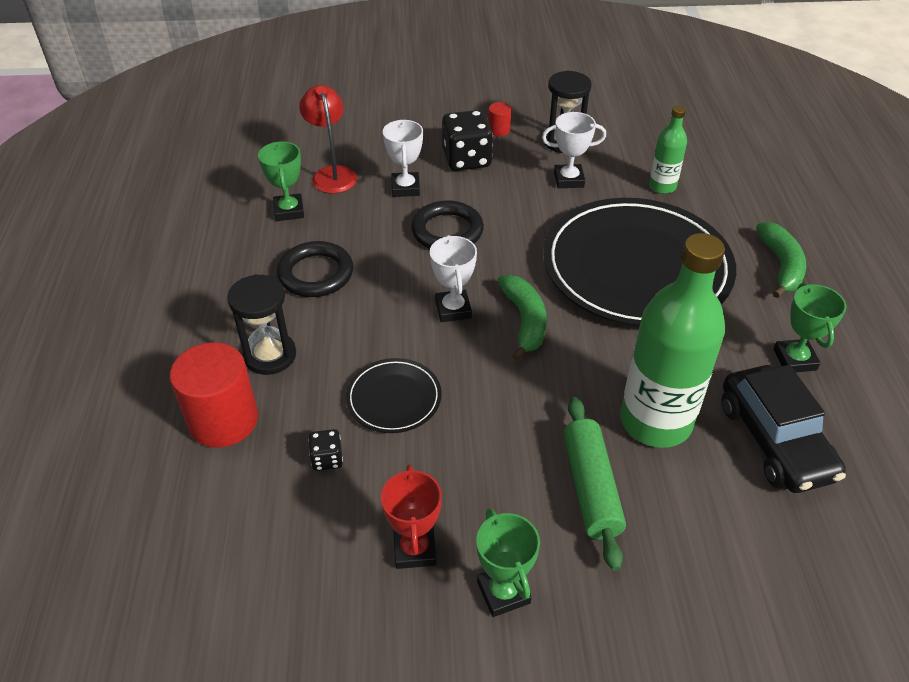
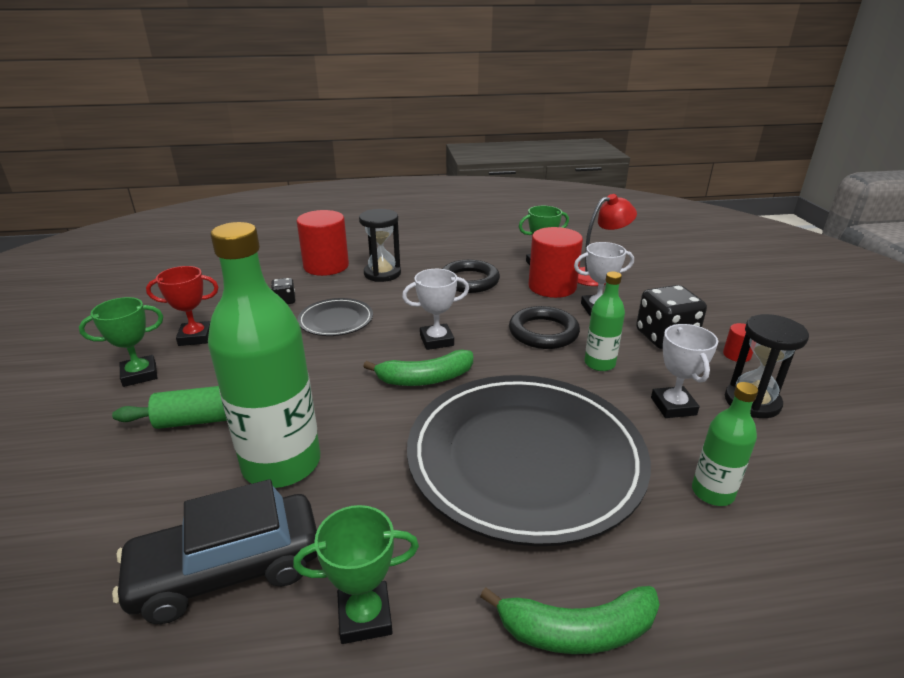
camera: 85 degrees right, 15 degrees down
none -> red cylinder [528,227,583,298]
none -> green bottle [584,272,625,371]

